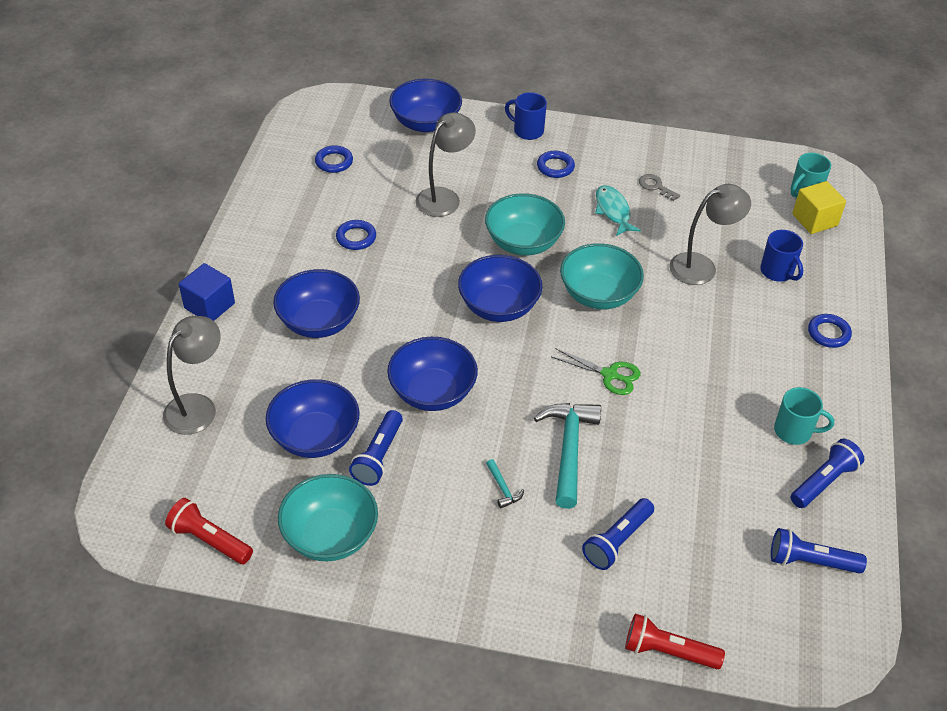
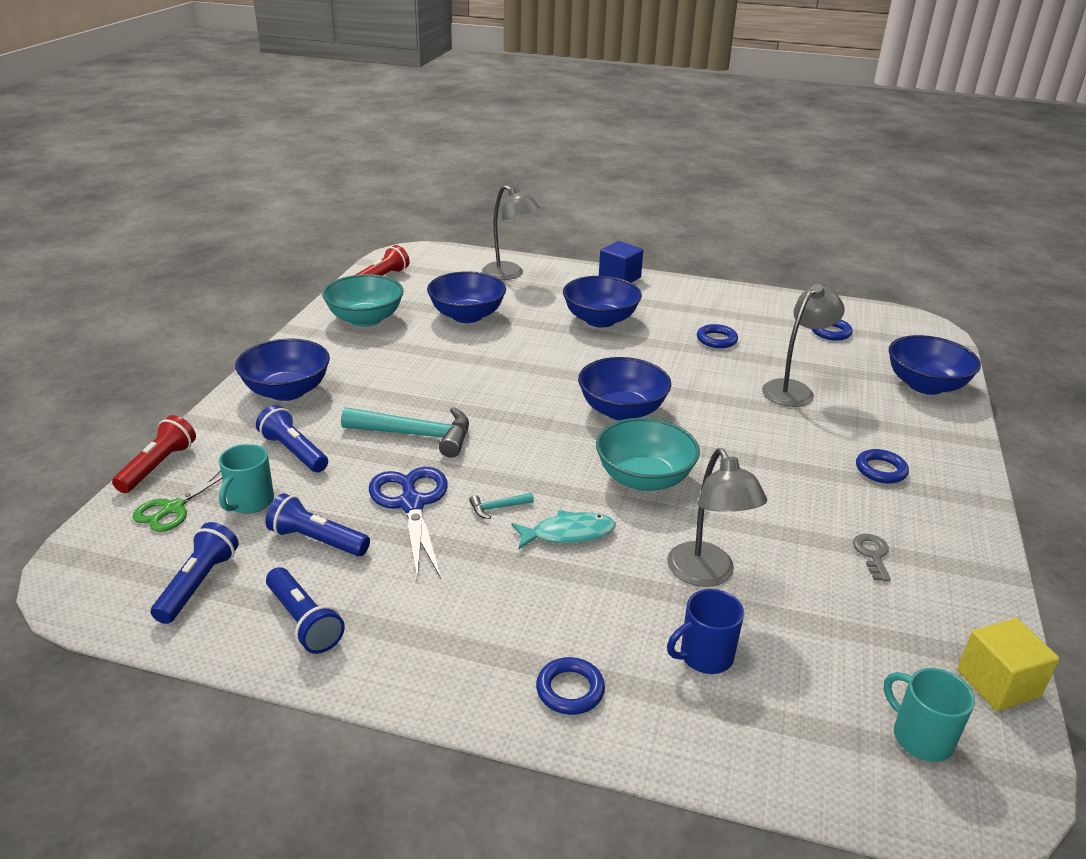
camera: 95 degrees right, 15 degrees down
blue flashlight [349,410,403,486] -> blue flashlight moved to [265,493,370,557]
blue bowl [387,337,478,411] -> blue bowl moved to [235,339,330,401]
grey lamp [415,112,476,217] -> grey lamp turned 90 degrees counterclockwise [762,284,845,407]
turquoise bowl [485,193,565,255] -> none
turquoise hammer [486,459,524,508] -> turquoise hammer moved to [469,493,534,519]
blue mug [505,92,547,140] -> none
green scissors [552,348,640,395] -> green scissors moved to [132,470,222,532]
turquoise fish [595,185,641,236] -> turquoise fish moved to [511,510,616,549]
grey key [639,174,680,201] -> grey key turned 45 degrees counterclockwise [853,534,891,582]
turquoise mug [774,387,834,445] -> turquoise mug moved to [219,444,274,514]
yellow cube [792,181,846,234] -> yellow cube moved to [957,618,1059,711]
none -> blue scissors [369,467,448,579]

